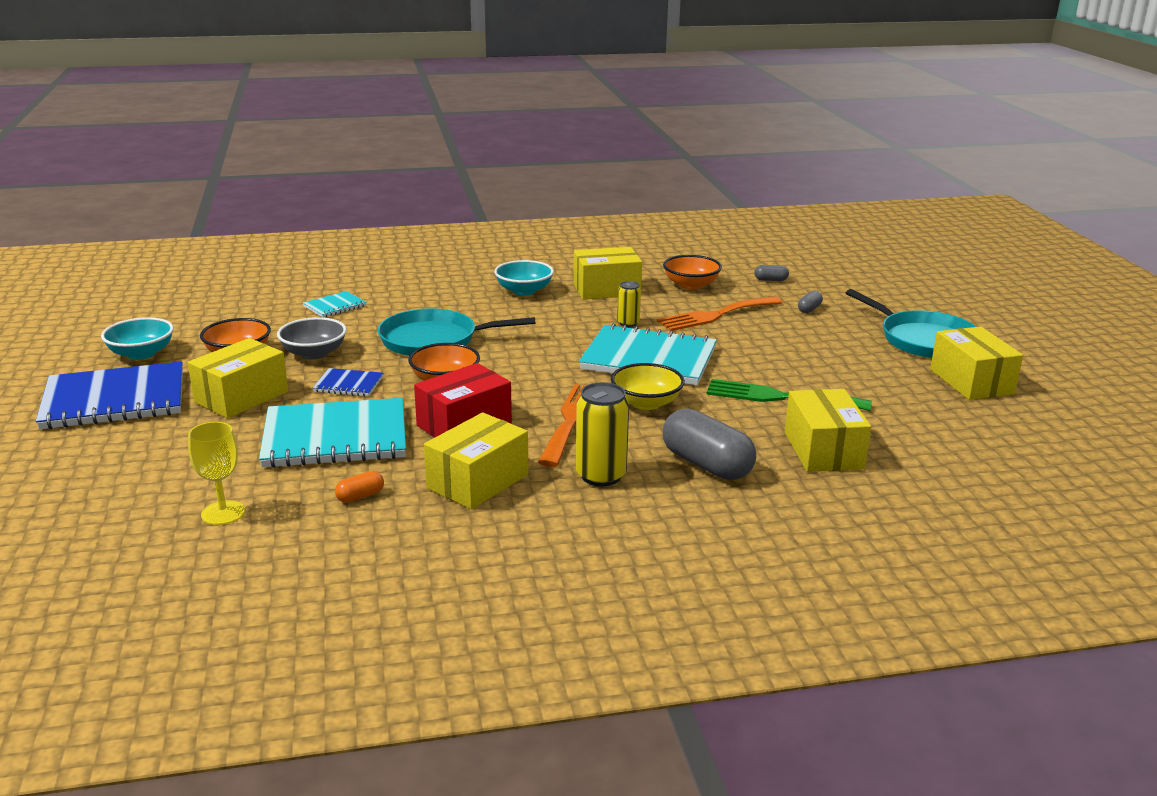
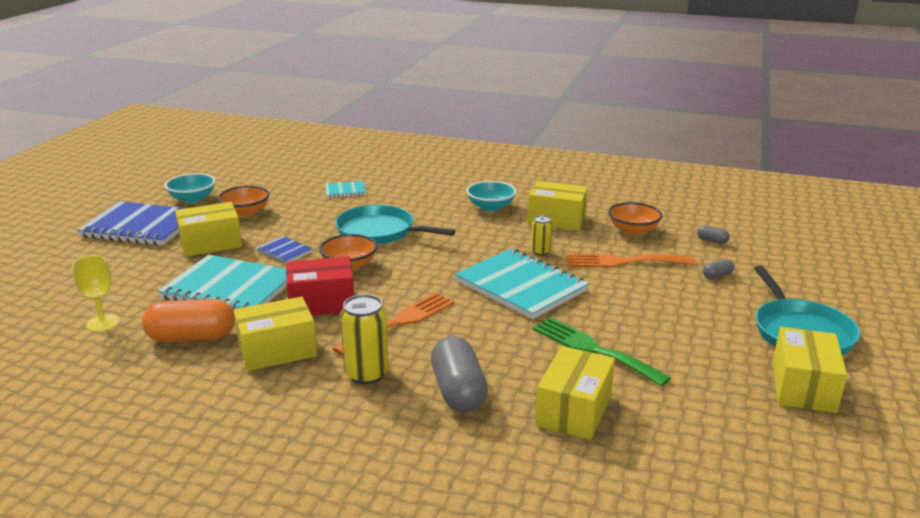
camera: 30 degrees right, 0 degrees up
grey bowl [277,317,347,359] -> none
orange capsule [335,471,384,503] -> orange capsule [142,299,235,342], size x2.23
yellow bowl [611,363,685,410] -> none

